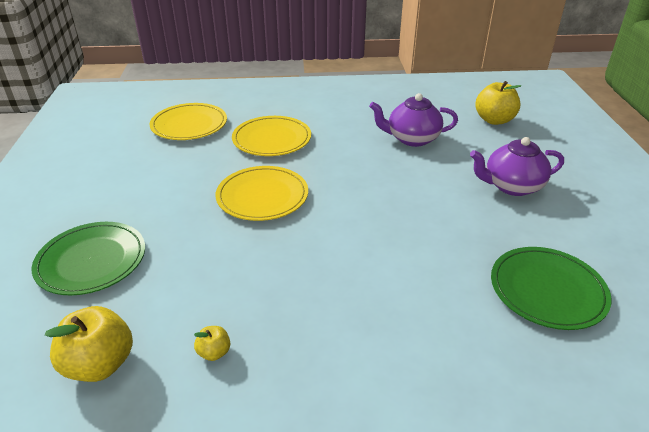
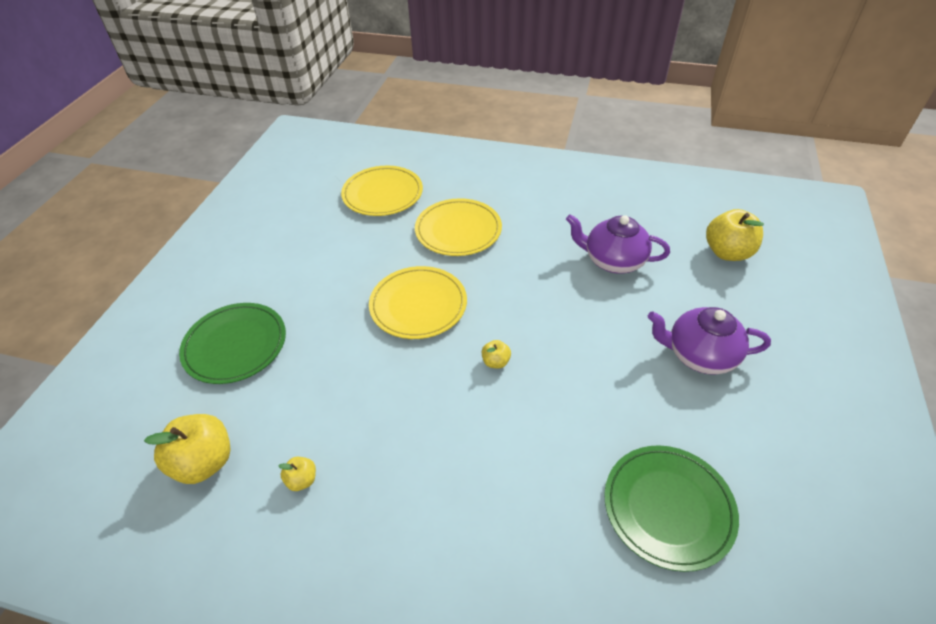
camera: 20 degrees right, 10 degrees up
none -> yellow apple [482,340,511,369]

